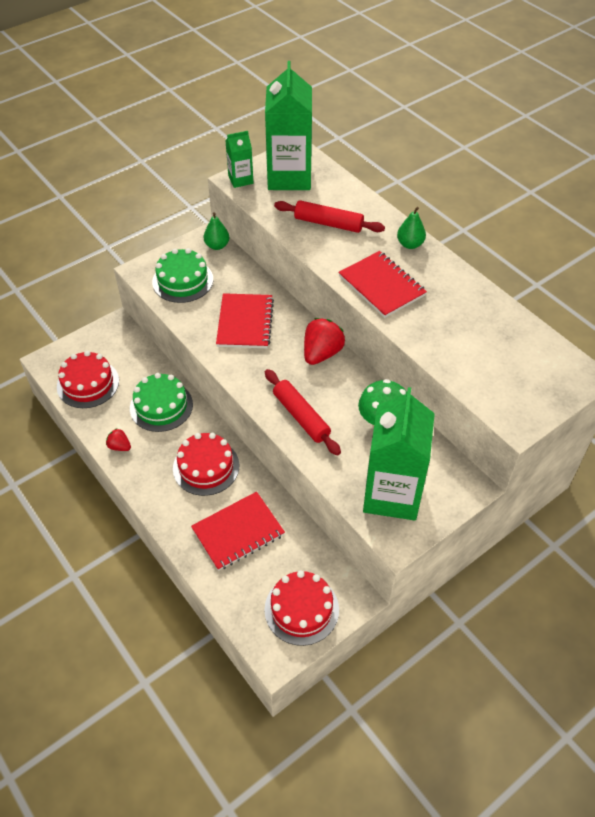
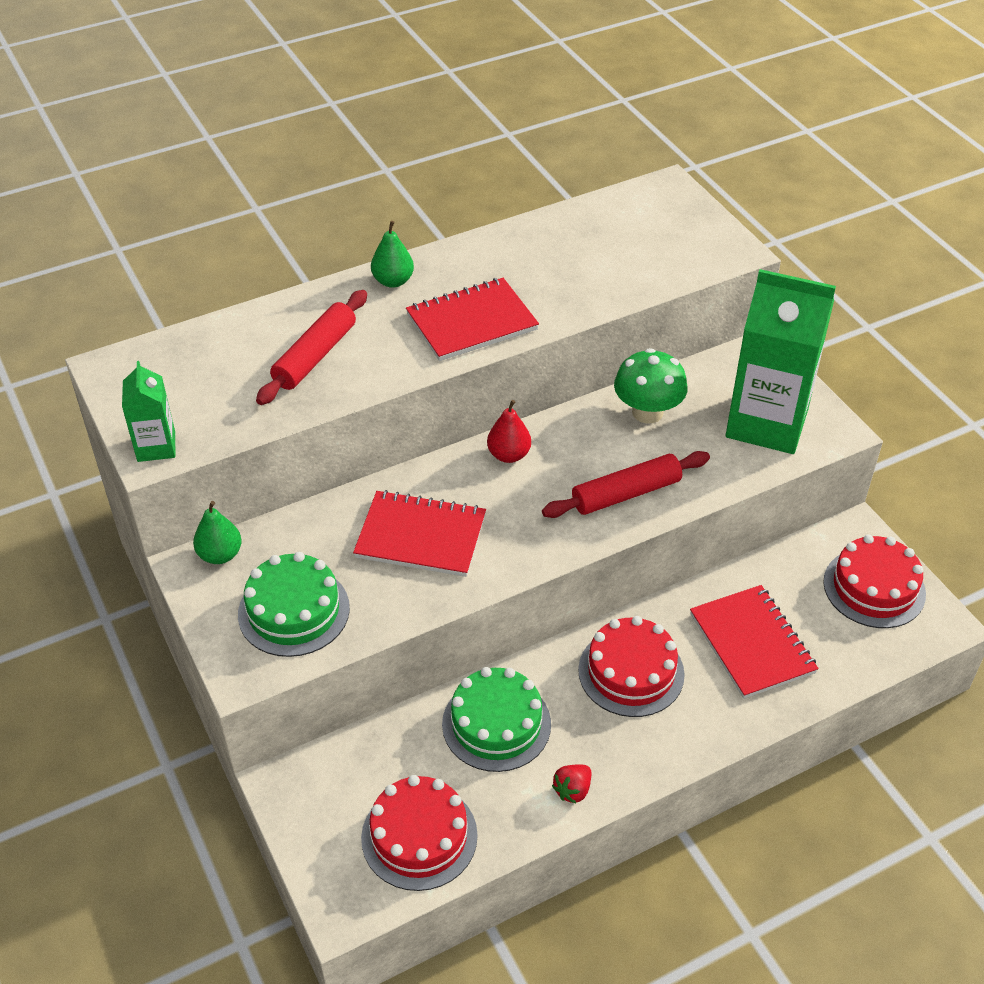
camera: 80 degrees left, 5 degrees down
green carton [265,61,312,190] -> none
red strawberry [304,318,345,365] -> red pear [487,400,531,463]

